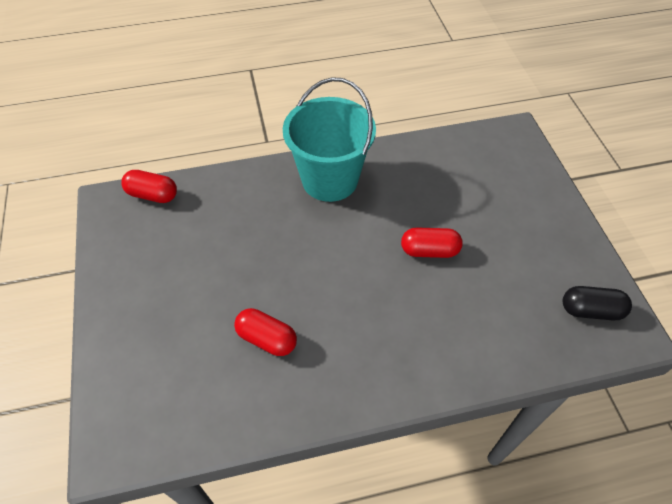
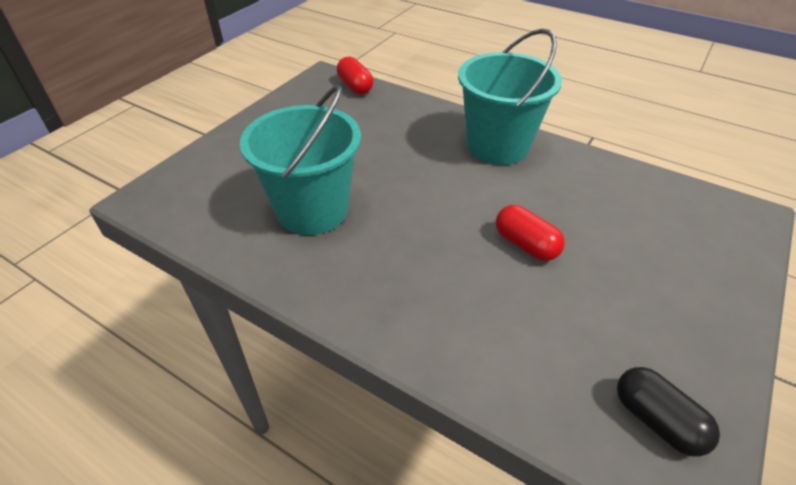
camera: 45 degrees right, 10 degrees down
red capsule [234,308,297,356] -> turquoise bucket [240,85,361,235]

